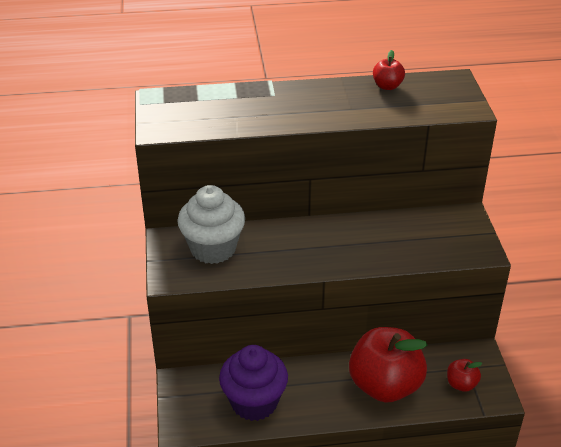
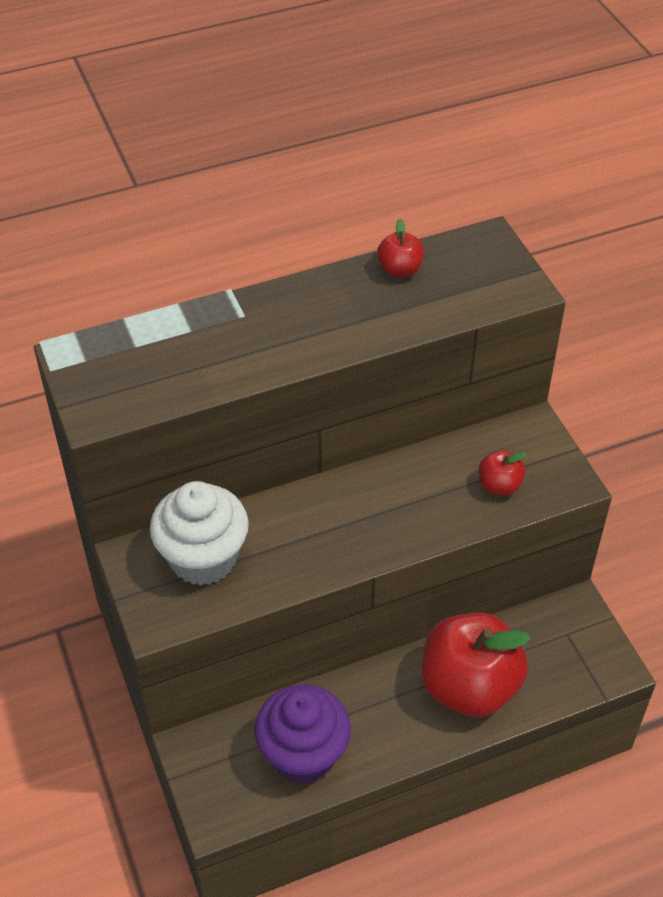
camera: 15 degrees left, 10 degrees up
red apple [447,359,482,392] -> red apple moved to [479,450,526,495]

